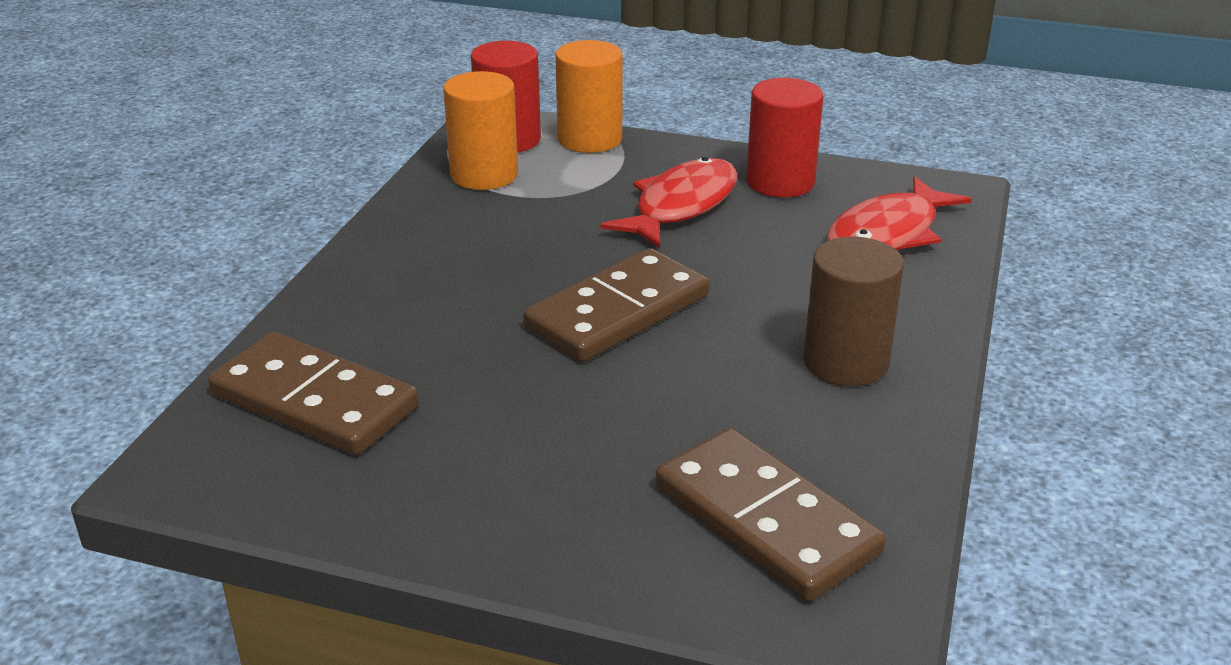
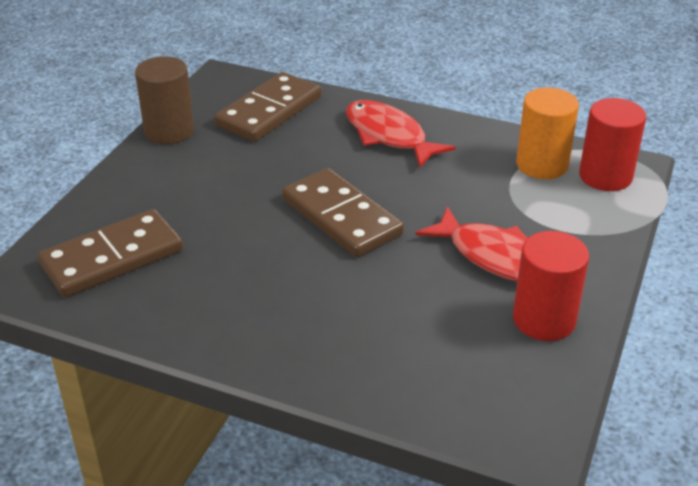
camera: 95 degrees right, 5 degrees up
orange cylinder [555,40,623,153] -> none
brown cylinder [803,237,904,386] -> brown cylinder moved to [135,56,194,144]
red fish [826,176,972,250] -> red fish moved to [346,100,456,168]

